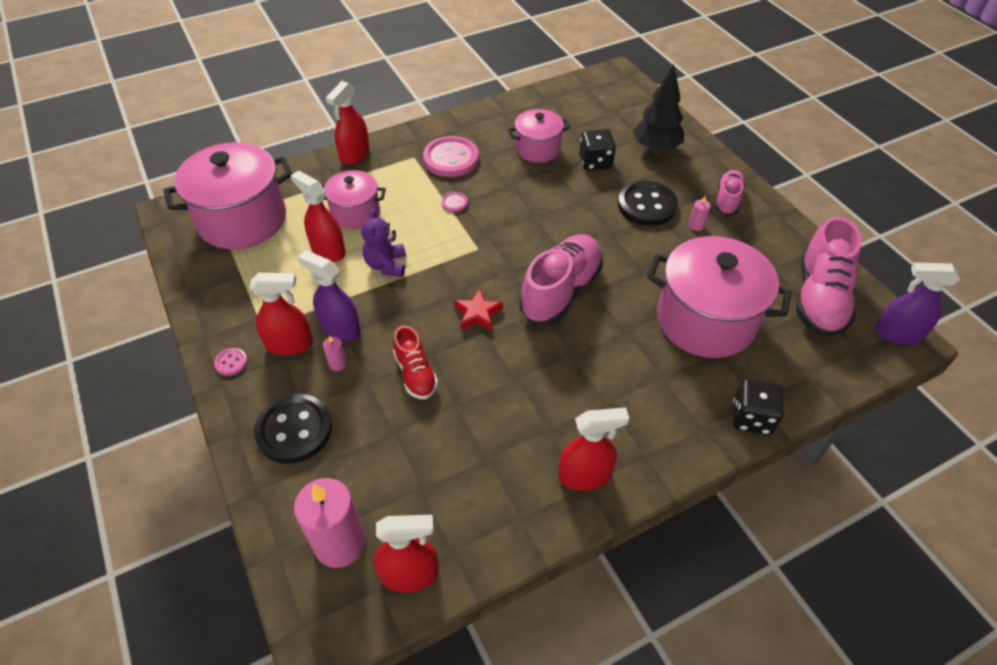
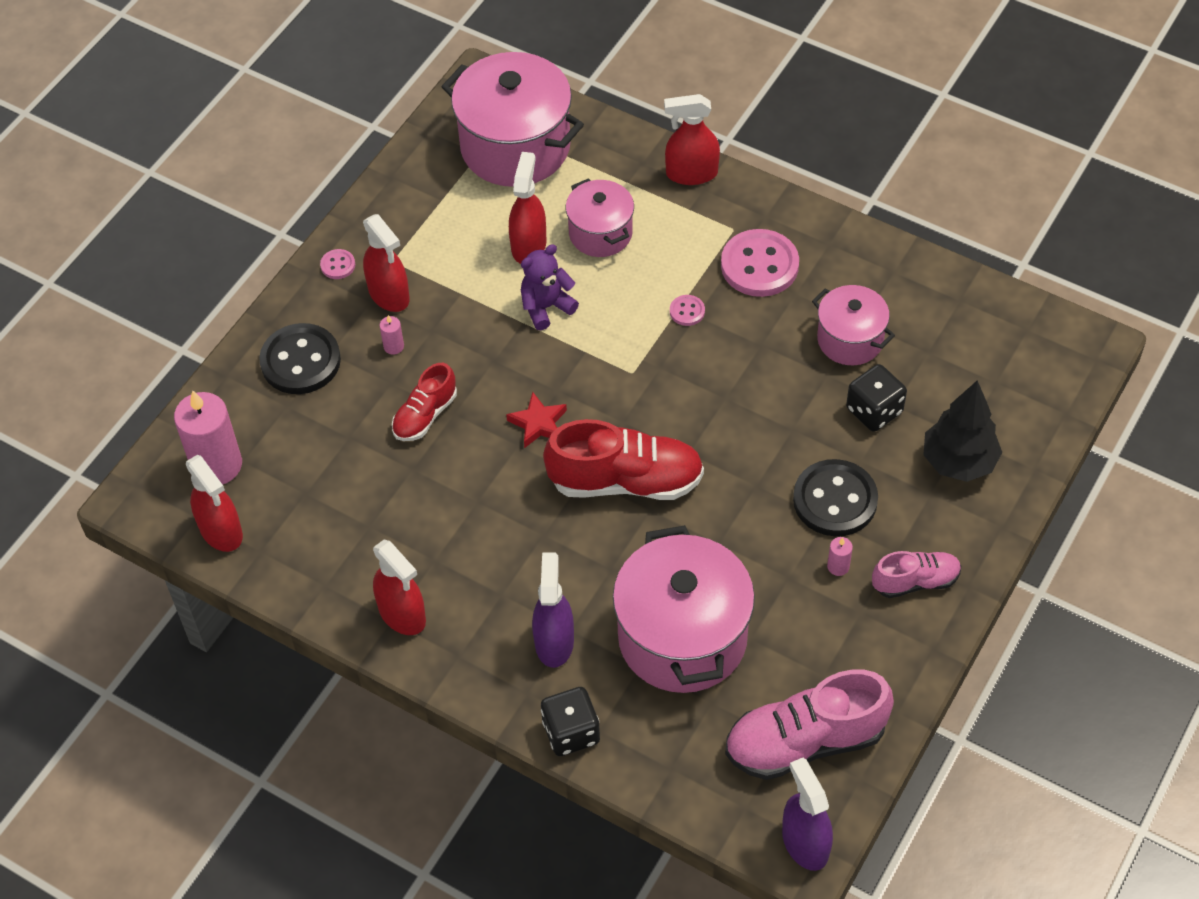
camera: 60 degrees right, 5 degrees up
purple spray bottle [298,250,361,342] -> purple spray bottle moved to [532,553,574,668]
pink shoe [520,234,603,324] -> red shoe [543,419,704,500]

